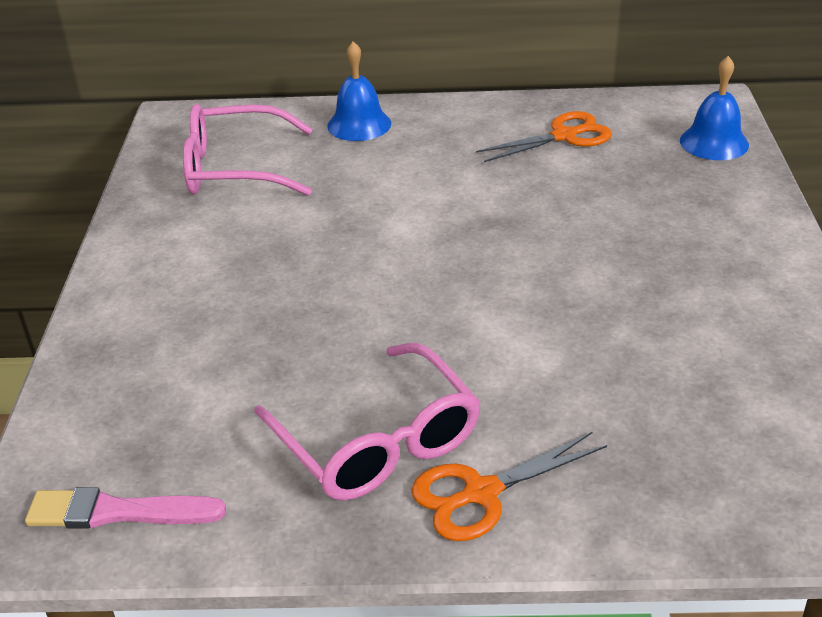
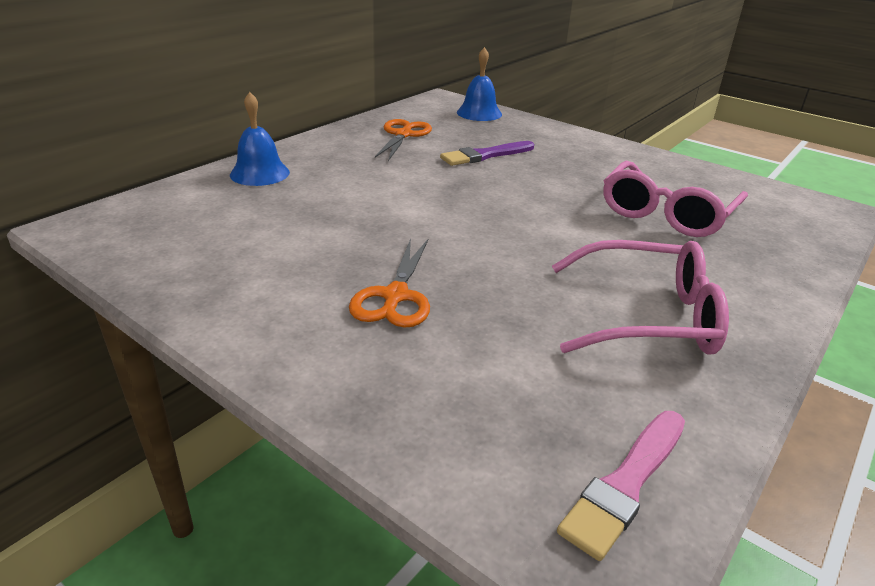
camera: 55 degrees left, 5 degrees down
pink glasses [183,104,313,196] -> pink glasses moved to [603,161,748,237]
orange scissors [411,432,607,541] -> orange scissors moved to [349,238,430,328]
none -> purple brush [440,141,534,166]

